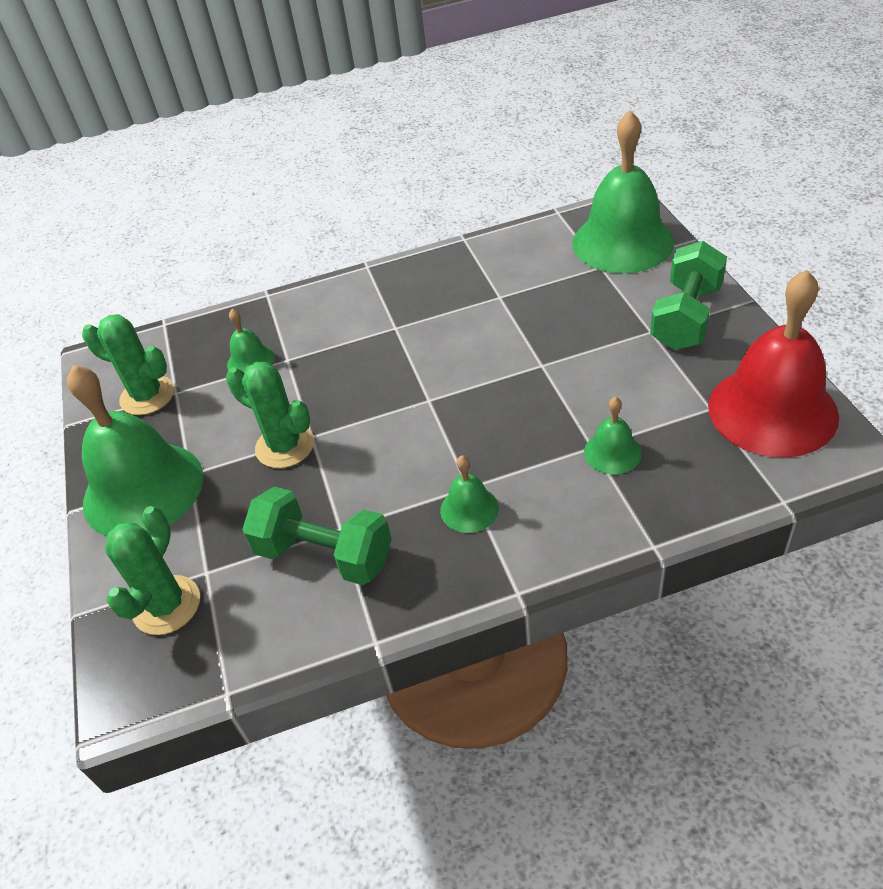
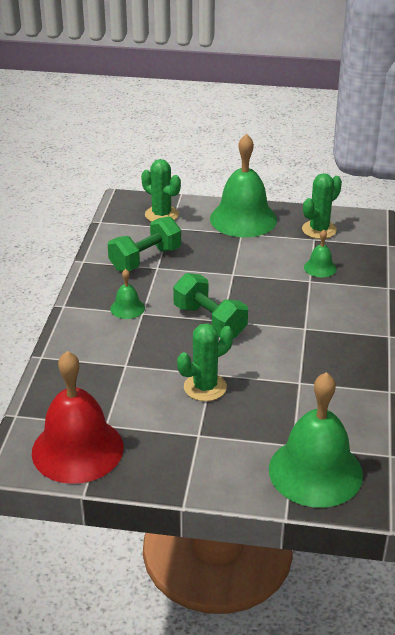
camera: 110 degrees right, 10 degrees down
green cactus [226,362,314,468] -> green cactus moved to [177,323,233,401]
green bell [584,397,642,474] -> none
green dumbbell [650,241,727,350] -> green dumbbell moved to [173,273,248,338]

